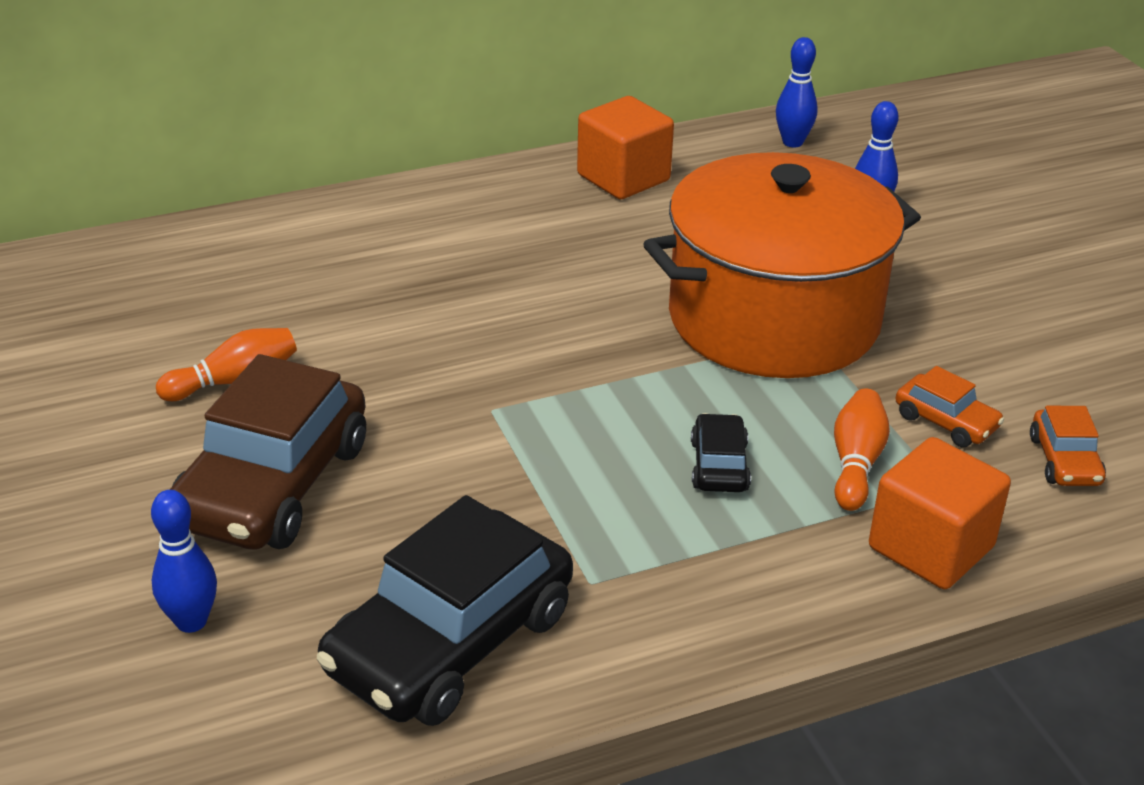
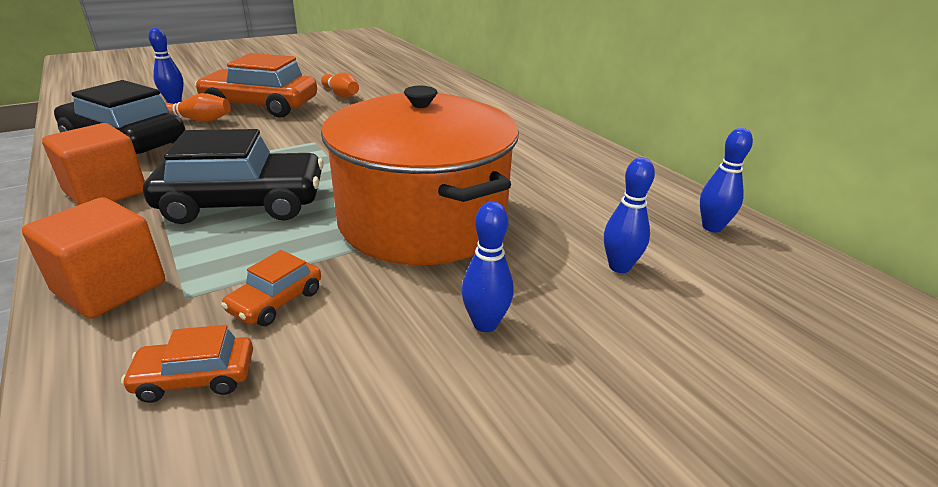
camera: 80 degrees right, 5 degrees down
brown car [170,354,366,550] -> orange car [195,53,317,118]
orange cube [577,96,674,199] -> orange cube moved to [42,123,145,205]
black car [691,413,751,492] -> black car [143,129,324,224], size x2.18
orange bowling pin [834,389,890,511] -> orange bowling pin moved to [165,93,231,122]
none -> blue bowling pin [461,201,514,332]

